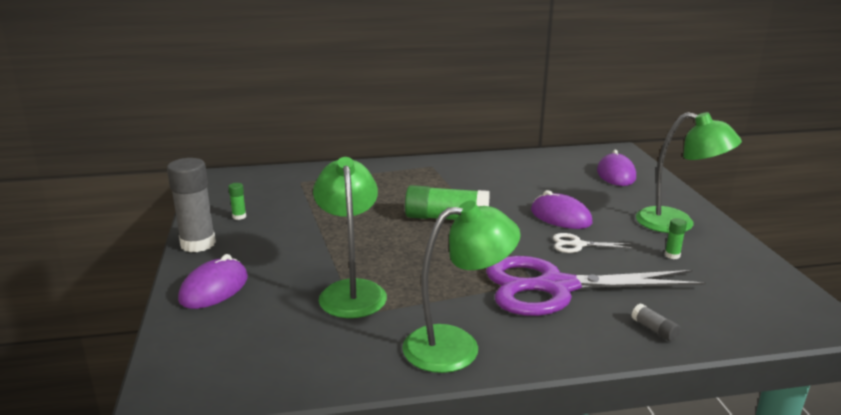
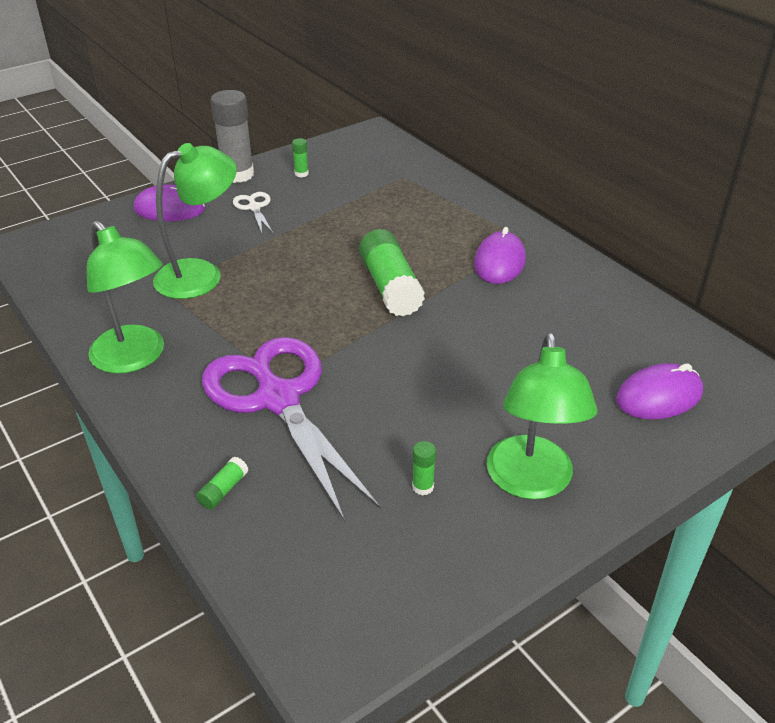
camera: 65 degrees right, 15 degrees up
purple mouse [531,190,593,229] -> purple mouse moved to [474,227,526,284]
white scissors [553,233,634,253] -> white scissors moved to [233,192,273,233]
grey glue stick [632,304,681,341] -> green glue stick [196,457,249,509]

